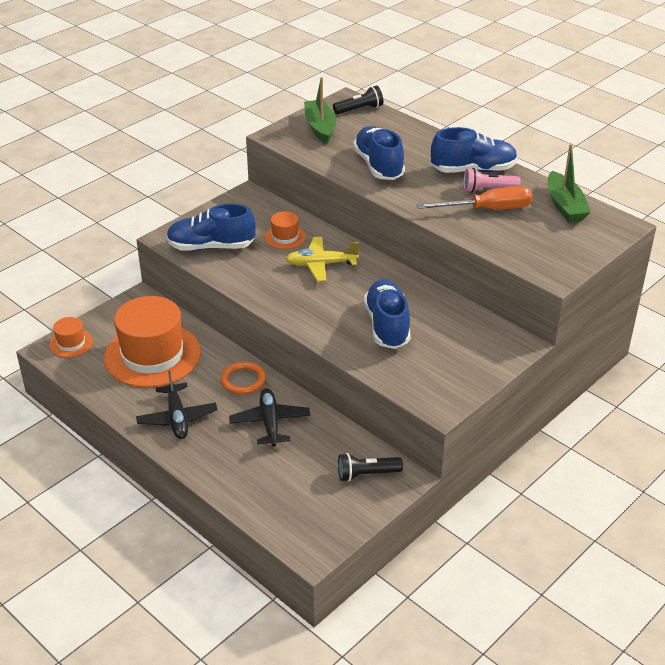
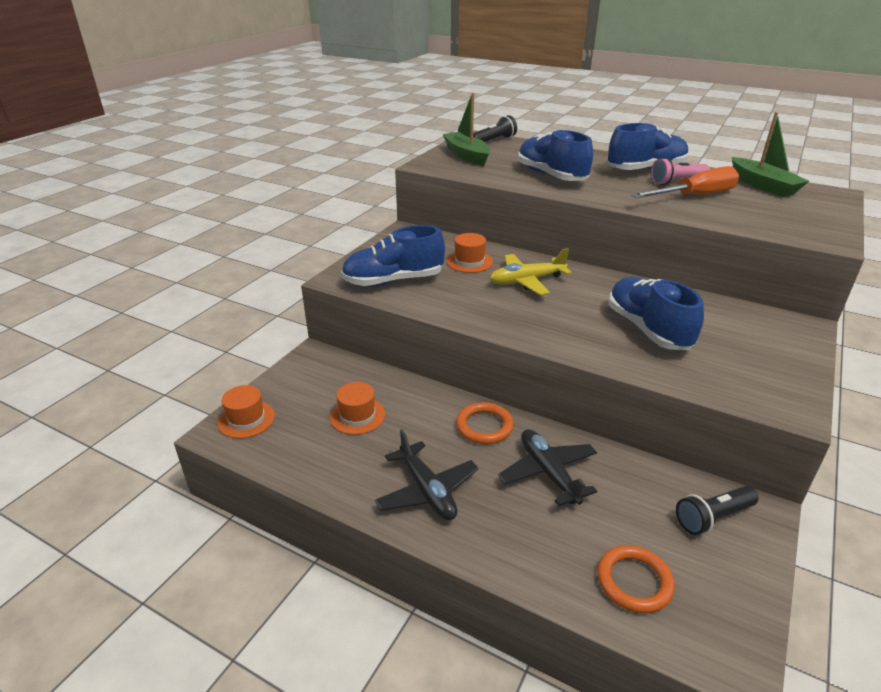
camera: 15 degrees left, 5 degrees down
orange hat [104,296,201,388] -> orange hat [330,382,385,435], size x0.45
none -> orange ring [597,545,675,613]

